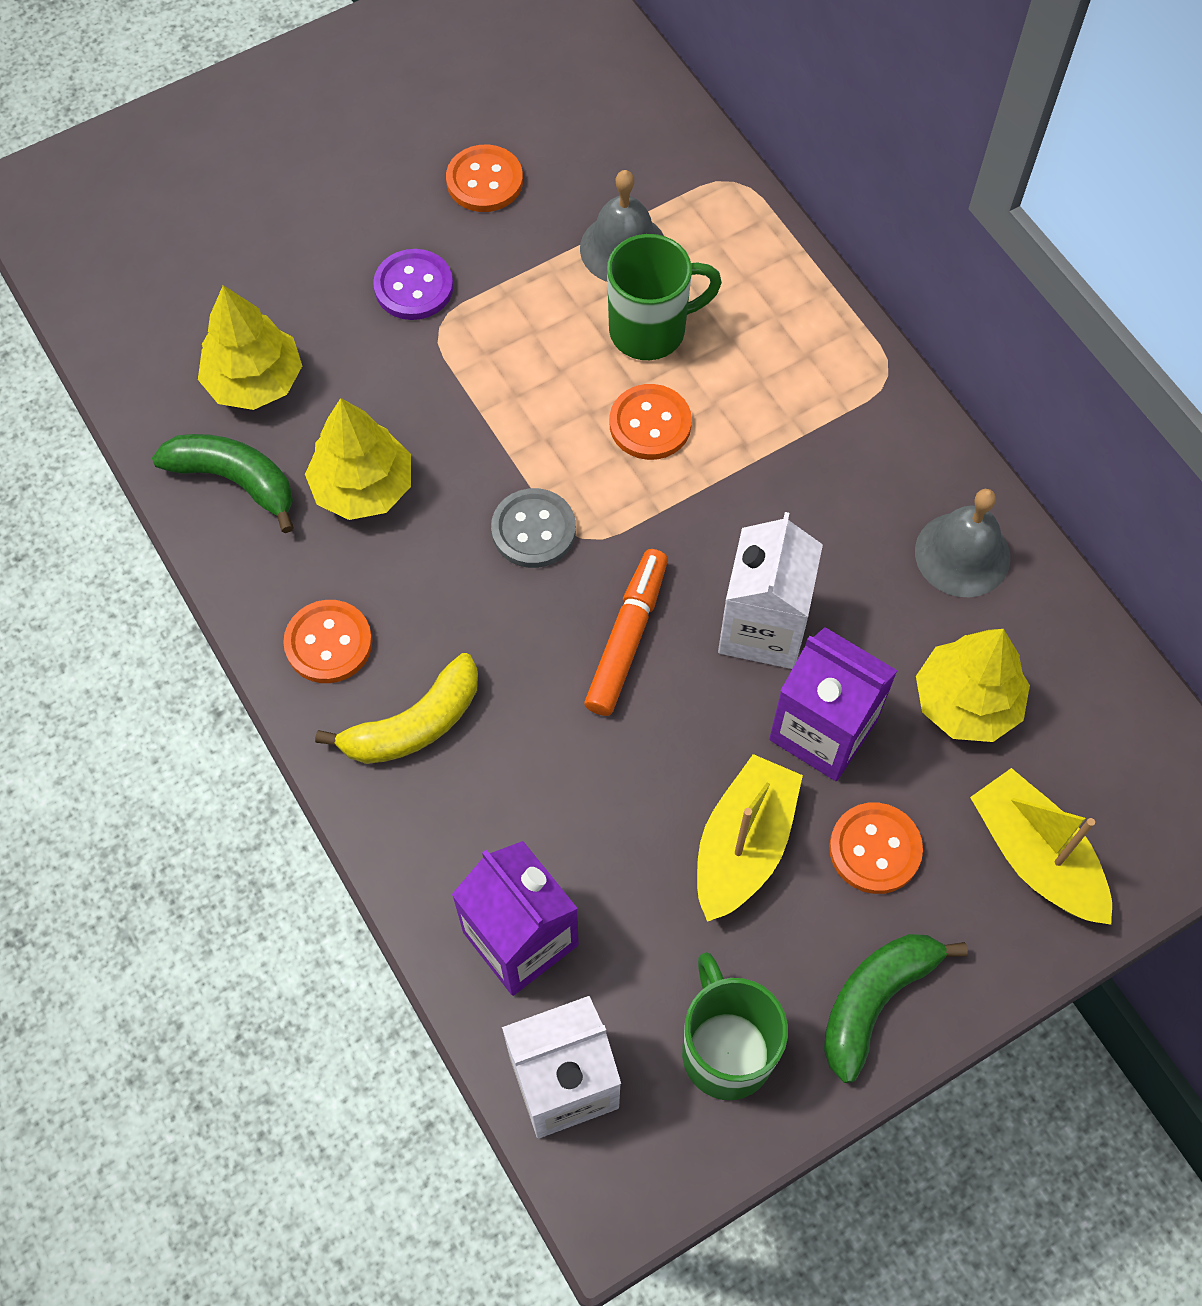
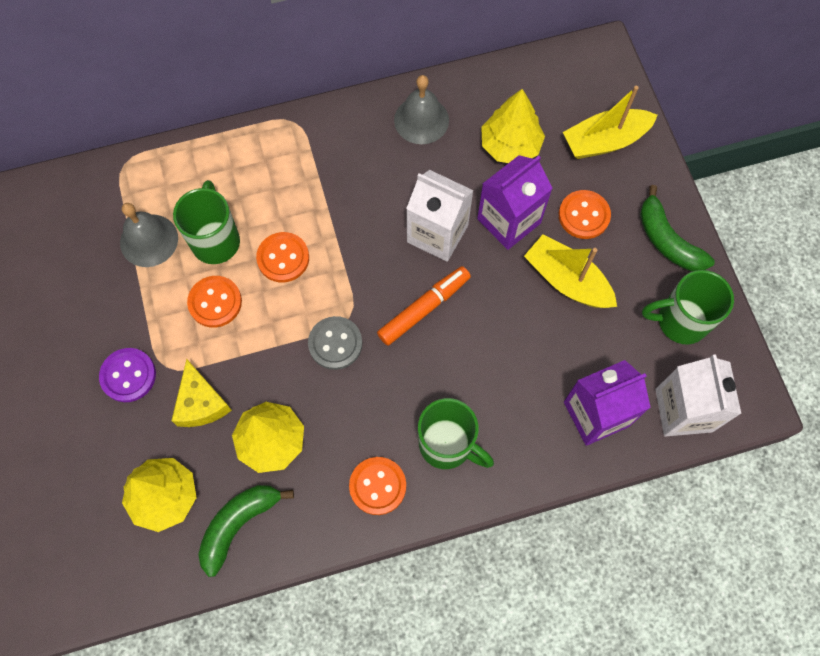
camera: 75 degrees left, 5 degrees up
yellow banana [315,653,478,764] -> green mug [418,398,494,469]
orange button [446,145,523,212] -> orange button moved to [187,276,242,328]
orange marker [584,549,668,716] -> orange marker turned 105 degrees clockwise [377,266,471,346]
none -> yellow cheese [171,359,232,427]

